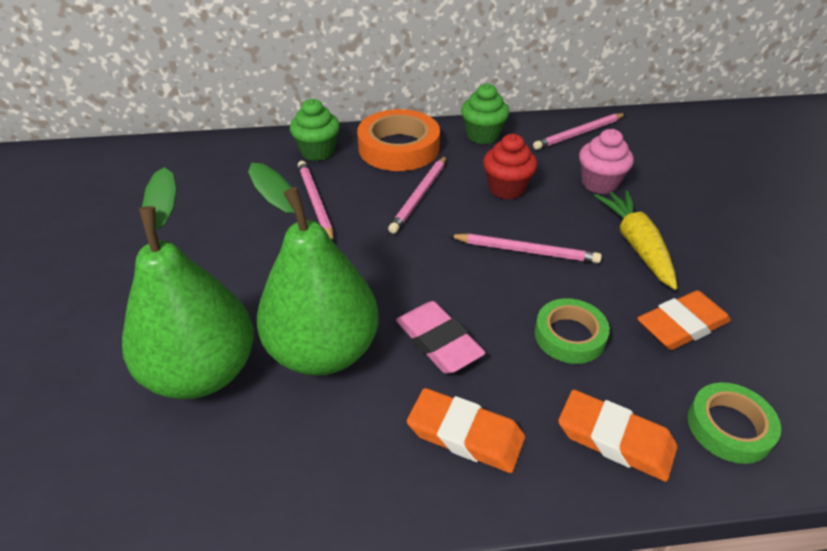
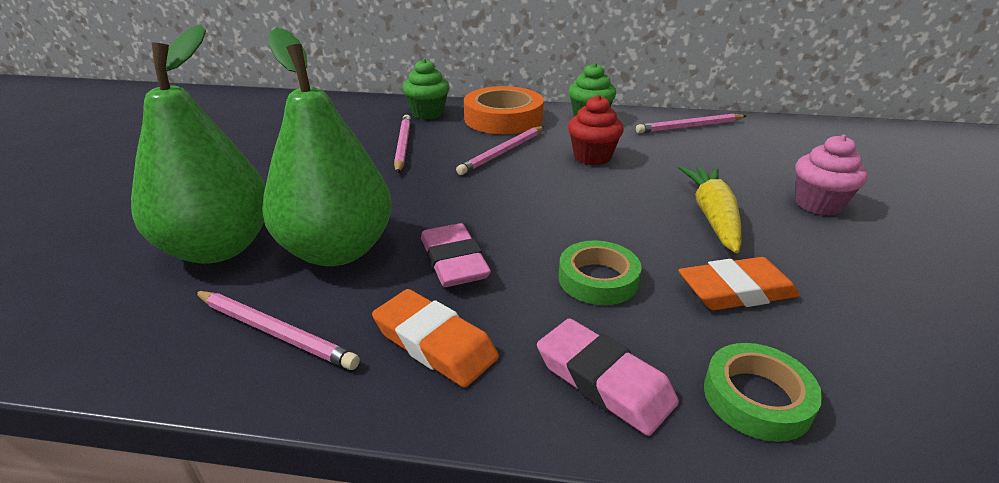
camera: 15 degrees right, 10 degrees down
pink pencil [448,233,602,263] -> pink pencil moved to [194,291,360,370]
orange eraser [558,390,677,482] -> pink eraser [537,318,679,436]
pink cupcake [579,129,634,194] -> pink cupcake moved to [795,135,868,216]

